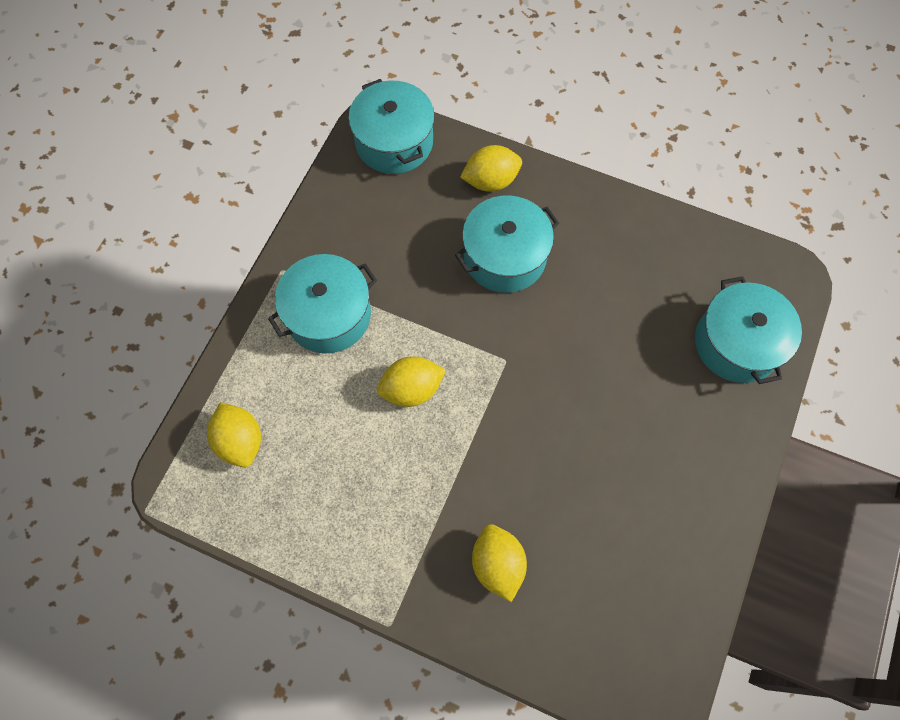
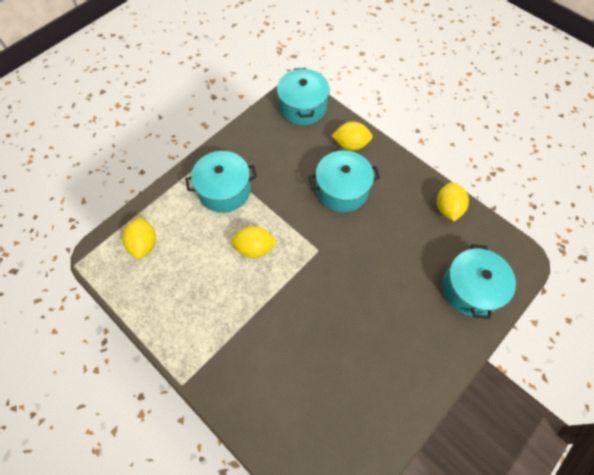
camera: 20 degrees right, 5 degrees down
yellow lemon [472,524,527,602] -> yellow lemon moved to [437,182,469,221]

